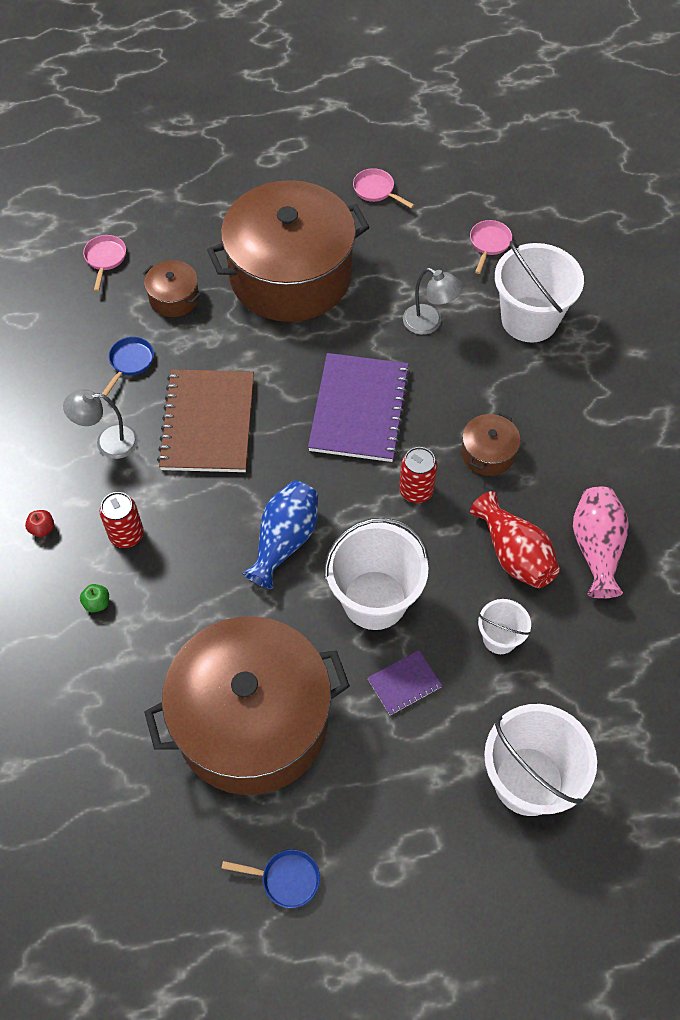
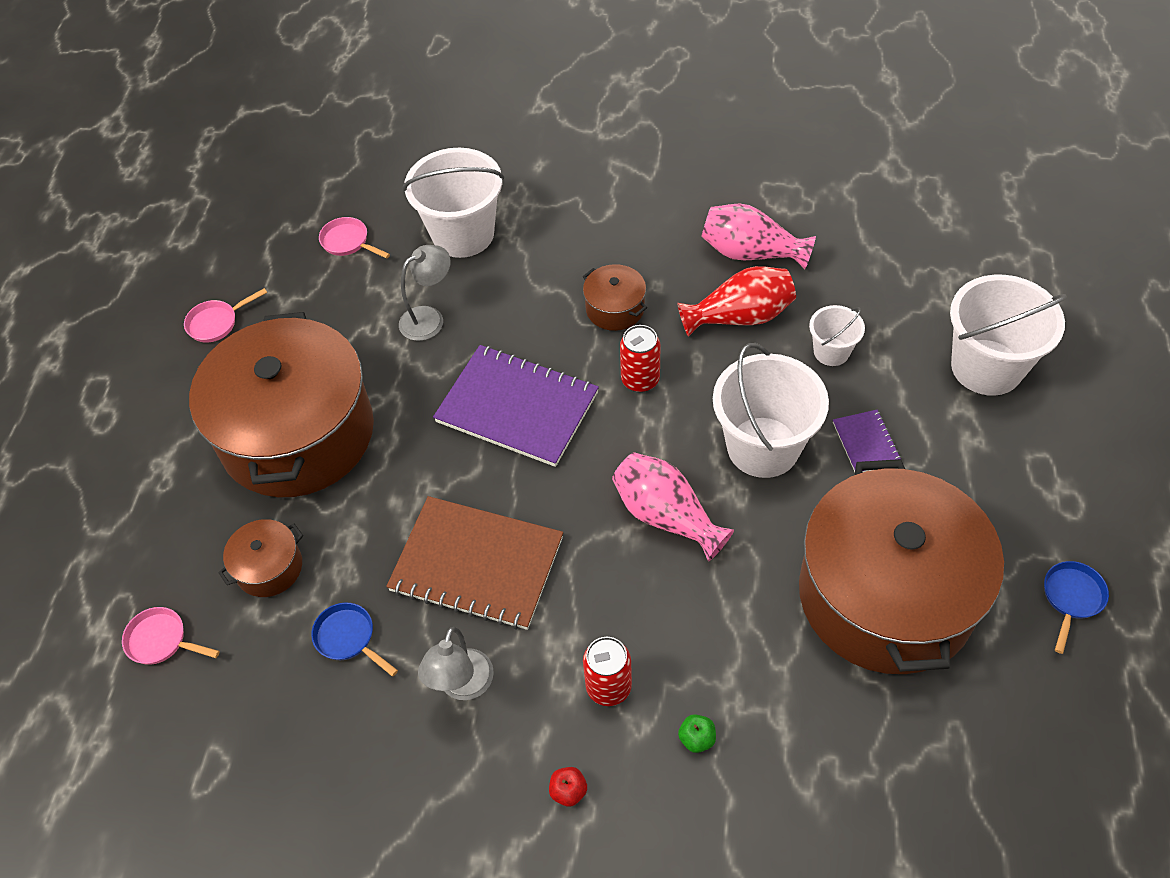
camera: 70 degrees left, 5 degrees down
blue vase [242,481,318,589] -> pink vase [612,452,734,562]

